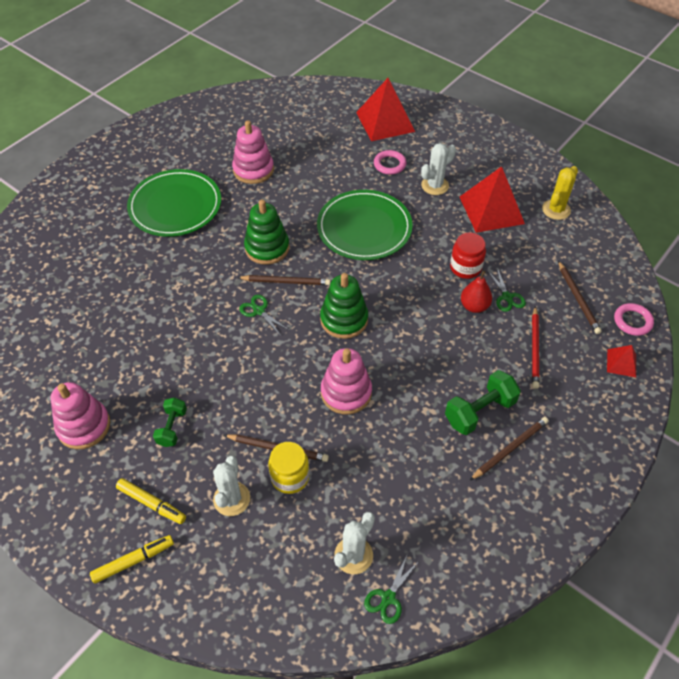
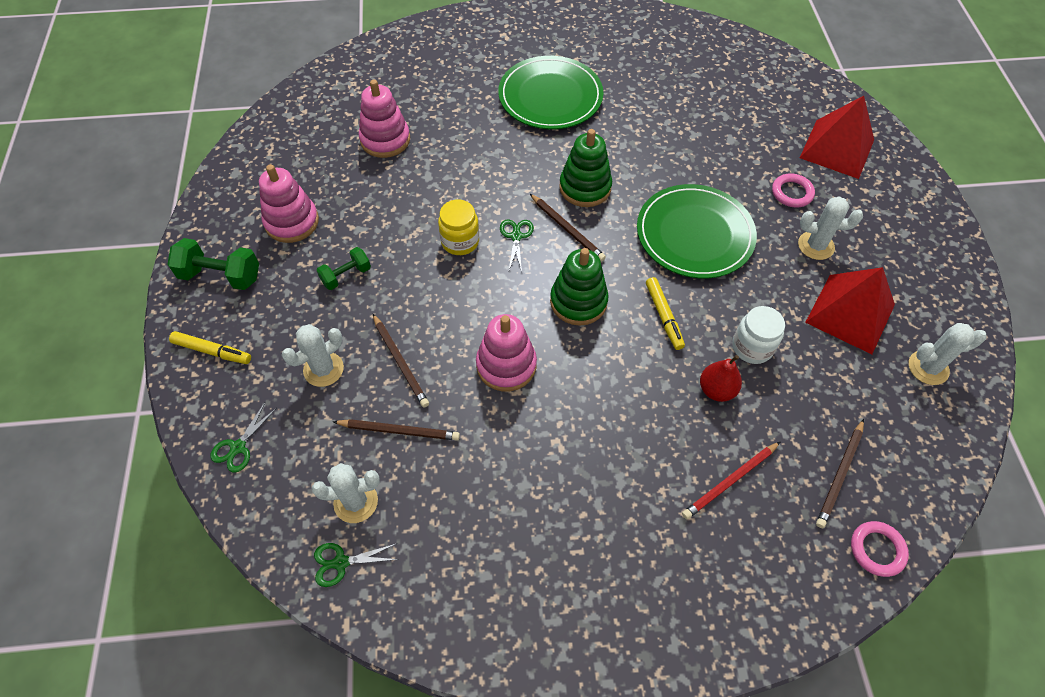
camera: 45 degrees right, 5 degrees up
yellow marker [116,478,186,524] -> yellow marker moved to [646,277,685,350]
pink stacking toy [232,120,274,184] -> pink stacking toy moved to [359,79,410,158]
yellow jar [268,442,310,494] -> yellow jar moved to [438,199,479,255]
green dumbbell [445,370,521,435] -> green dumbbell moved to [167,238,259,290]
red jar [450,232,486,279] -> white jar [732,306,785,364]
brown pencil [470,417,549,480] -> brown pencil moved to [333,419,460,441]
green scissors [487,268,526,312] -> green scissors moved to [211,403,277,473]
yellow cactus [542,166,578,220] -> white cactus [909,323,987,385]
red pyramid [607,345,636,377] -> none

